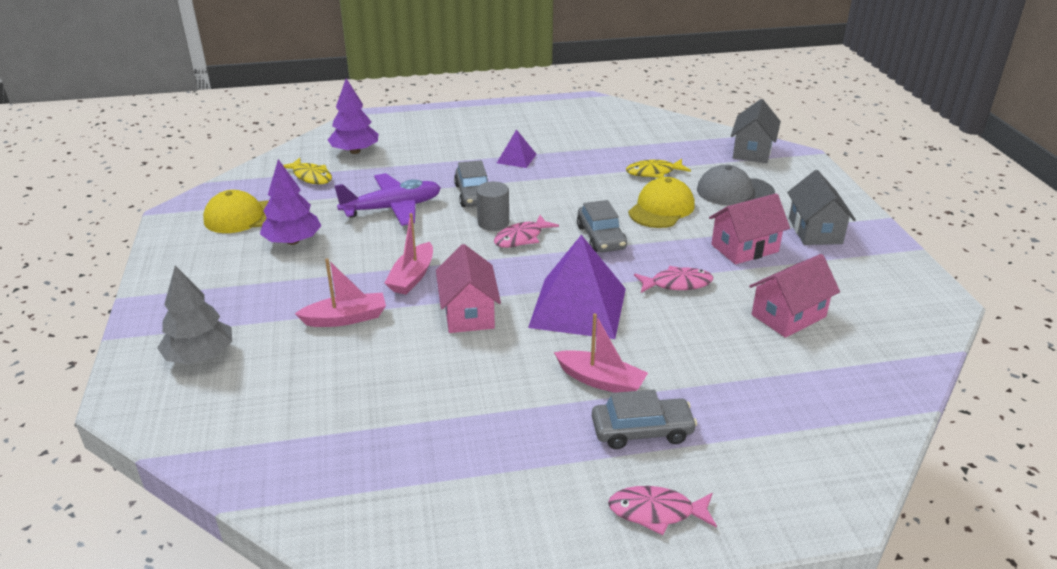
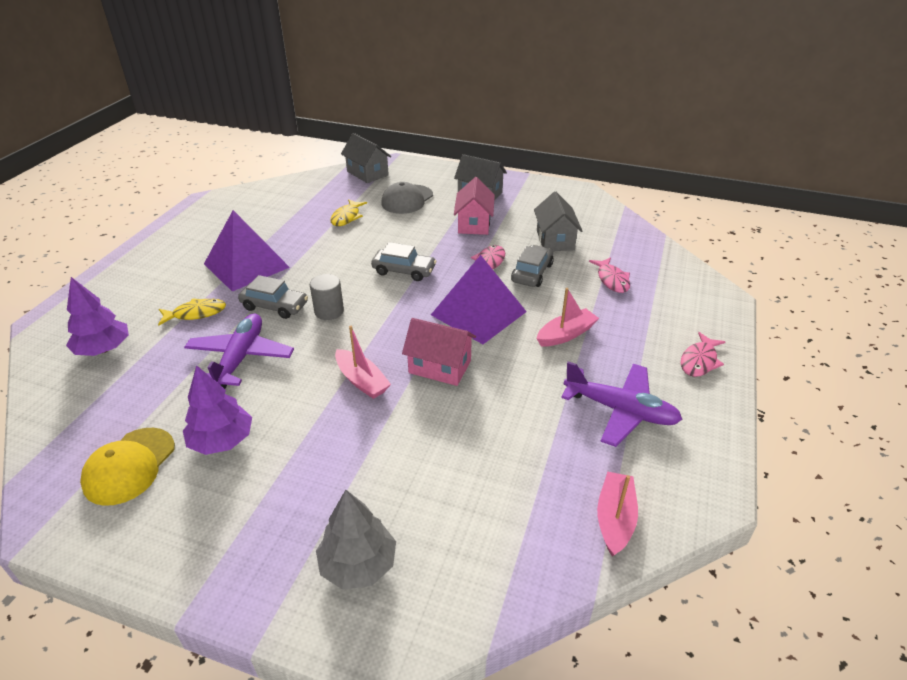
camera: 60 degrees left, 5 degrees up
yellow fish [283,158,332,184] -> yellow fish moved to [158,299,226,326]
pink boat [295,258,386,327] -> pink boat moved to [597,471,638,556]
pink fish [494,215,559,248] -> pink fish moved to [589,257,630,293]
purple pyramid [497,129,537,168] -> purple pyramid [204,210,290,291], size x2.07
grey car [592,390,697,449] -> grey car moved to [511,245,554,287]
yellow cap [628,177,695,228] -> none
pink house [749,254,840,338] -> grey house [534,191,582,251]
none -> purple plane [561,361,683,447]

